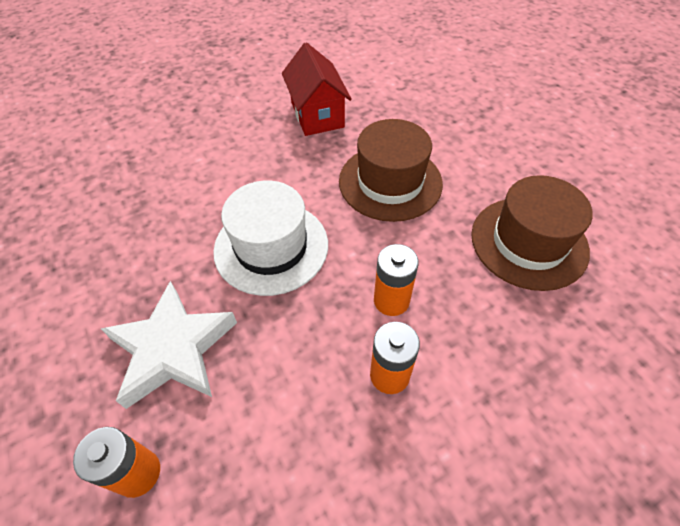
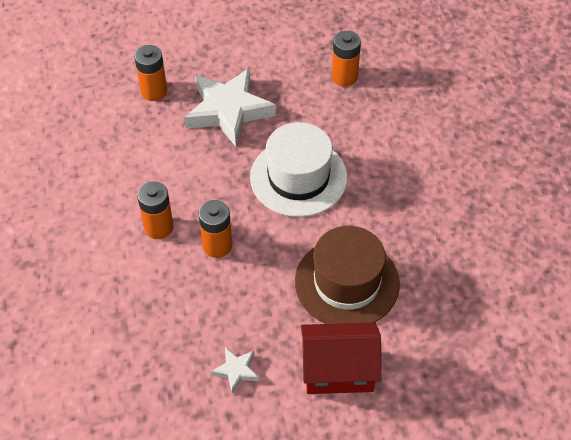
camera: 105 degrees right, 0 degrees up
red house [282,42,352,136] -> red house moved to [301,322,381,394]
brown hat [471,175,593,291] -> white star [211,347,259,394]
none -> orange battery [332,31,361,87]

